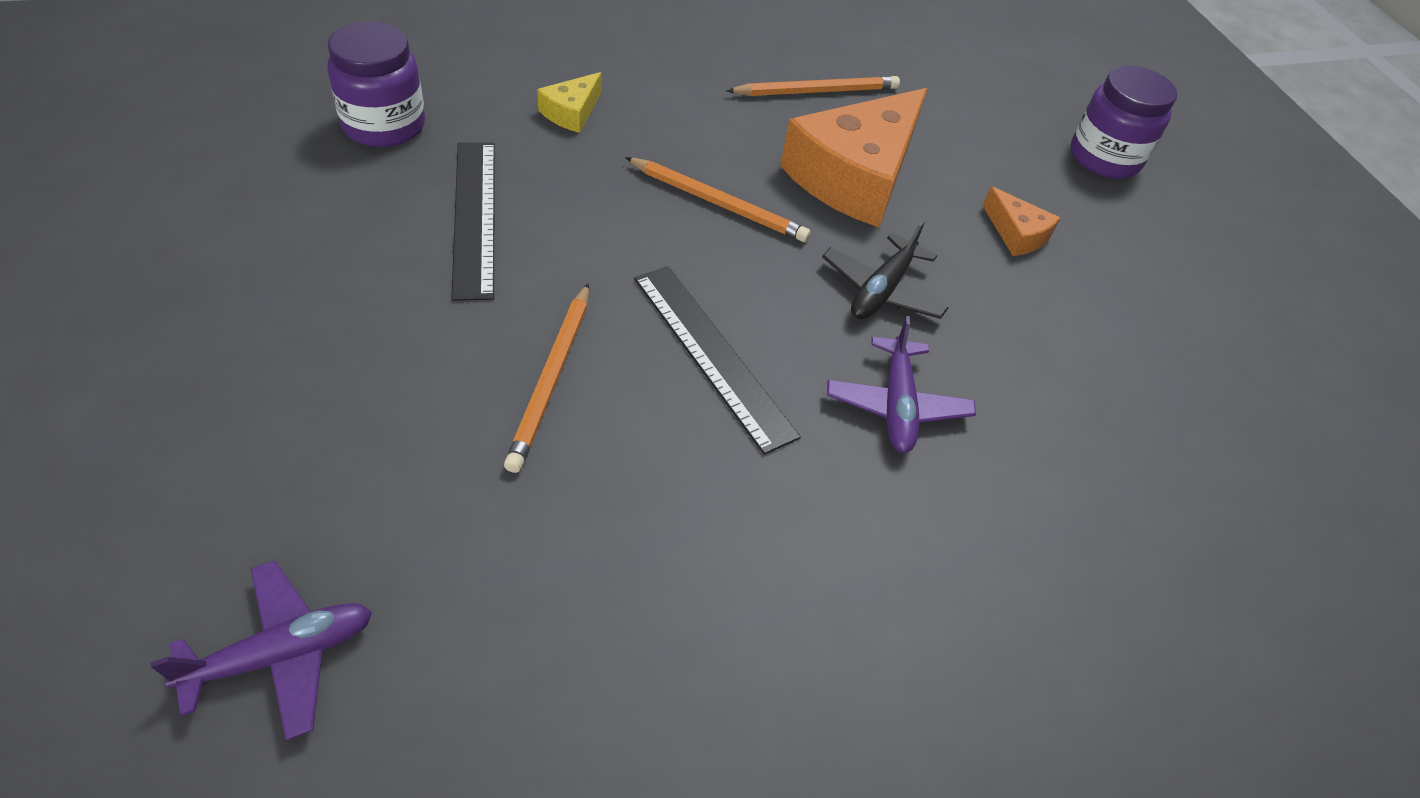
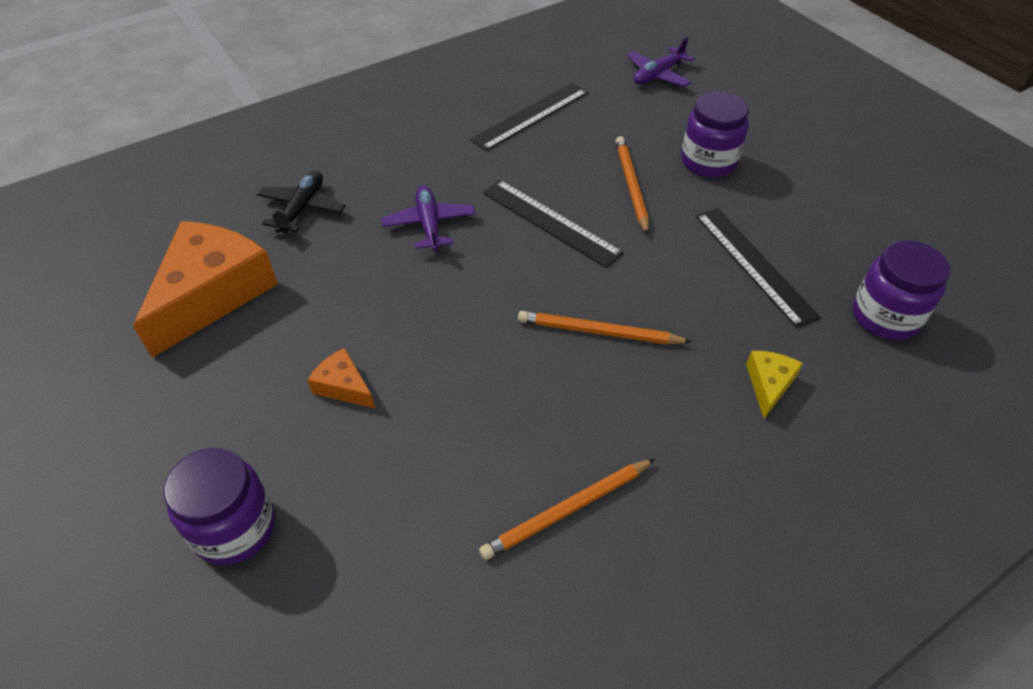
camera: 170 degrees right, 0 degrees up
orange cheese [780,88,927,227] -> orange cheese moved to [133,221,278,358]
black plane [822,220,948,319] -> black plane moved to [257,171,346,233]
none -> black ruler [470,83,588,151]
none -> purple jar [681,91,749,177]

